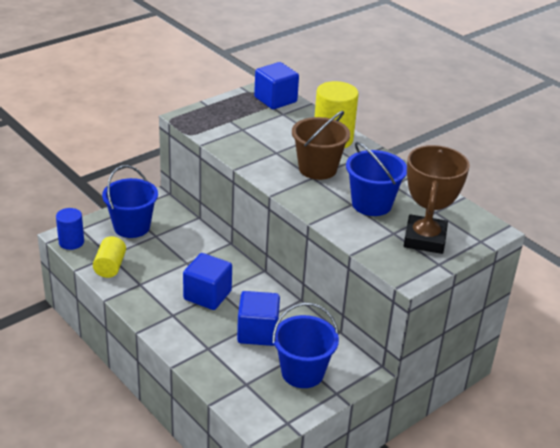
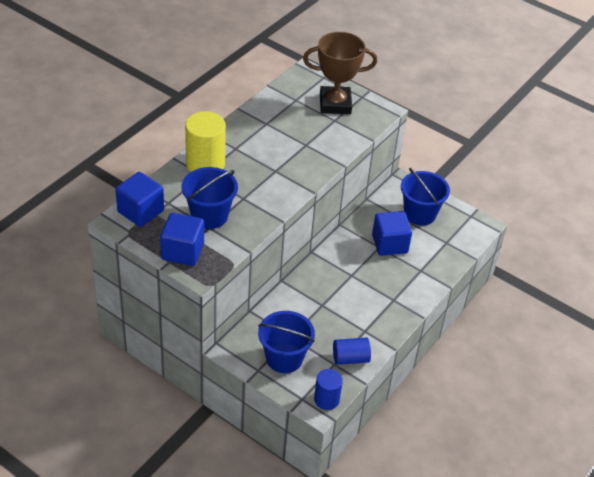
camera: 105 degrees left, 10 degrees up
yellow cylinder [93,236,126,278] -> blue cylinder [333,337,371,365]
blue cube [183,253,232,310] -> blue cube moved to [160,213,204,266]
brown bucket [292,111,350,180] -> none
blue bucket [346,142,407,216] -> blue bucket moved to [182,167,238,229]

